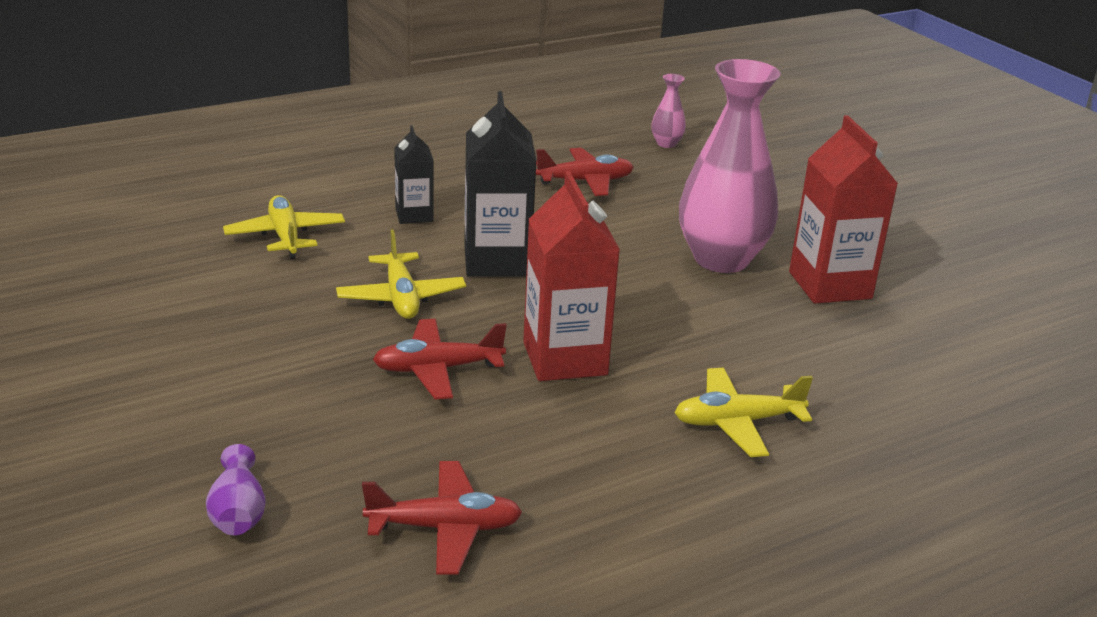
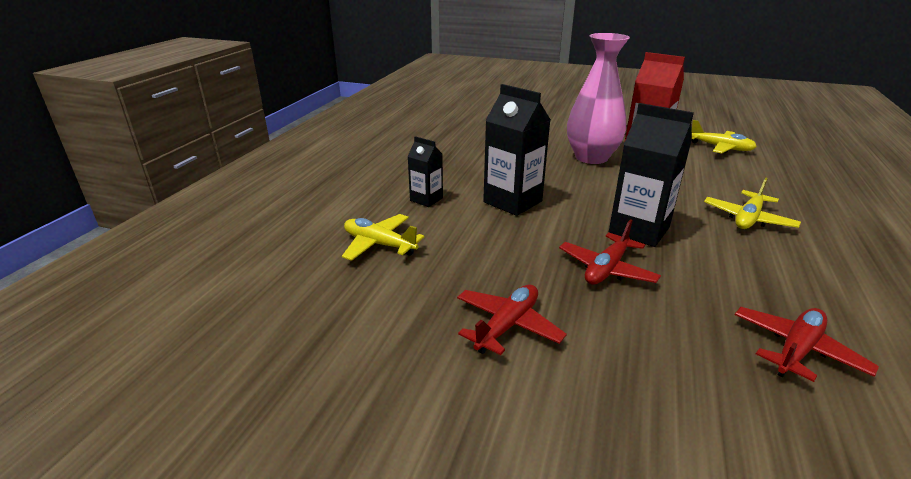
camera: 40 degrees left, 0 degrees up
purple vase [206,444,266,535] -> none
yellow plane [336,229,466,319] -> yellow plane moved to [692,120,757,153]
red carton [523,171,620,381] -> black carton [609,103,694,247]
red plane [536,148,634,196] -> red plane moved to [457,285,567,355]
pink vase [651,74,686,148] -> none

